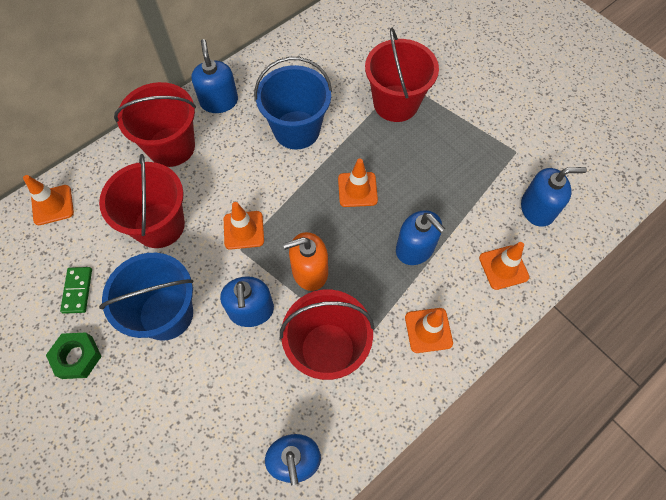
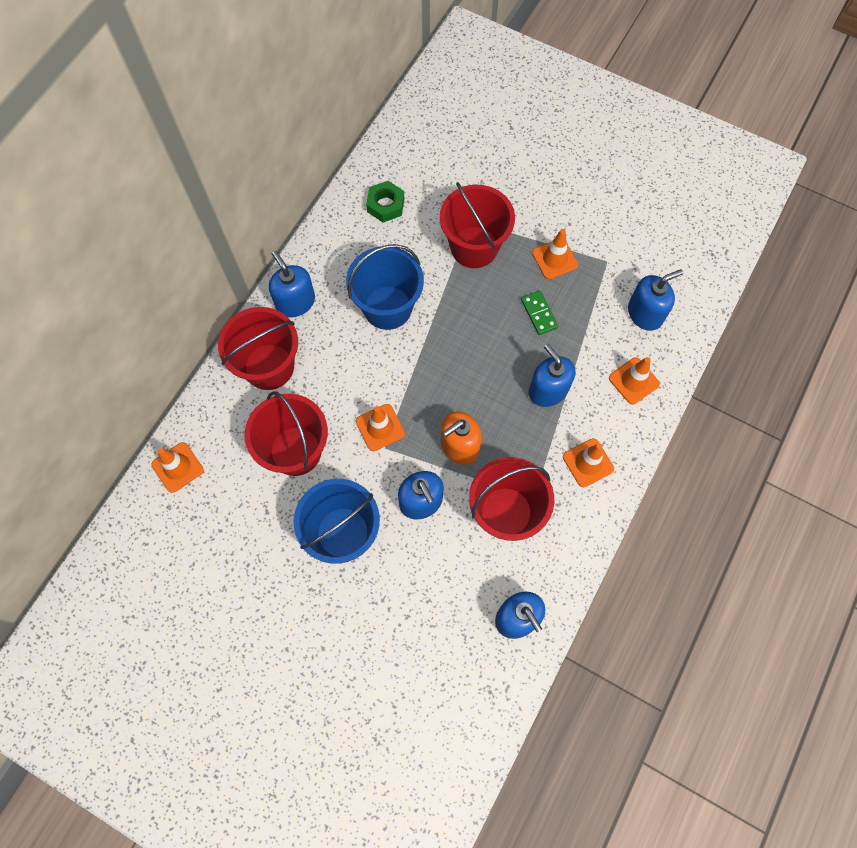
camera: 20 degrees left, 5 degrees up
green nut [46,332,102,379] -> green nut moved to [366,181,404,223]
green domino [60,267,92,314] -> green domino moved to [521,291,558,335]
orange traffic cone [338,159,378,207] -> orange traffic cone moved to [532,229,578,279]
blue soap dispenser [396,210,445,265] -> blue soap dispenser turned 150 degrees counterclockwise [529,344,575,407]

